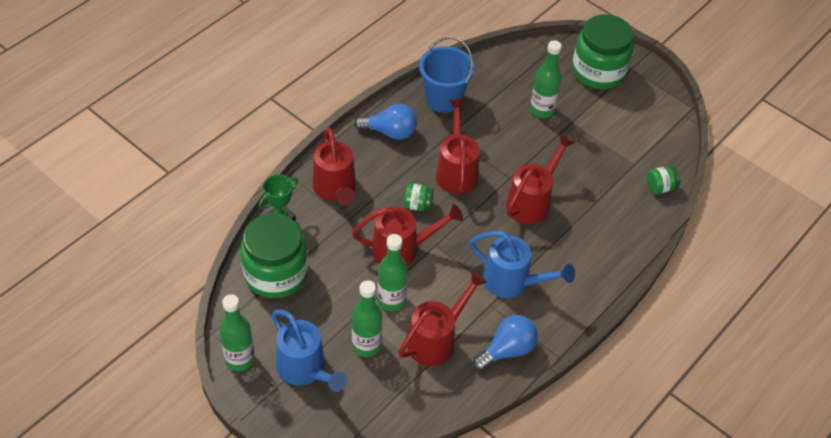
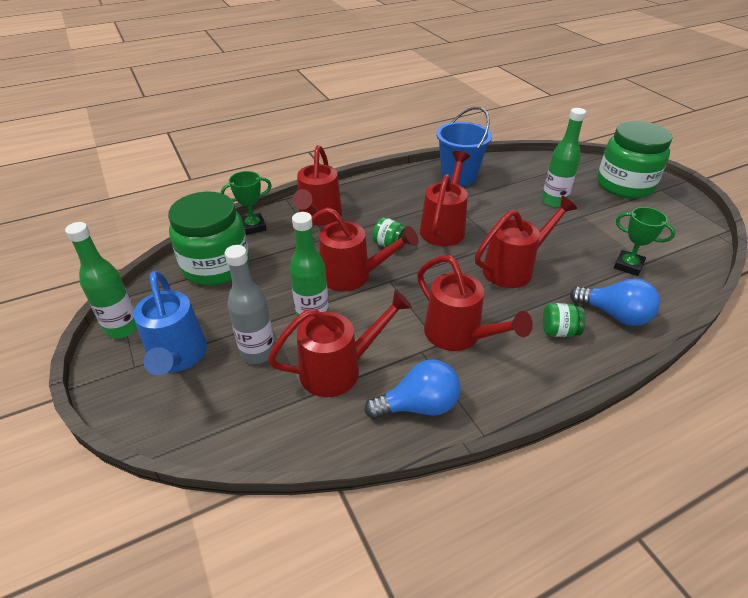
camera: 25 degrees right, 10 degrees down
green bottle [352,280,382,357] -> grey bottle [225,245,275,364]
blue light bulb [354,104,417,140] -> blue light bulb moved to [570,278,660,326]
blue watering can [469,231,575,298] -> red watering can [417,255,533,351]
green jar [647,166,680,194] -> green jar moved to [543,303,585,337]
none -> green trophy [614,207,675,276]

